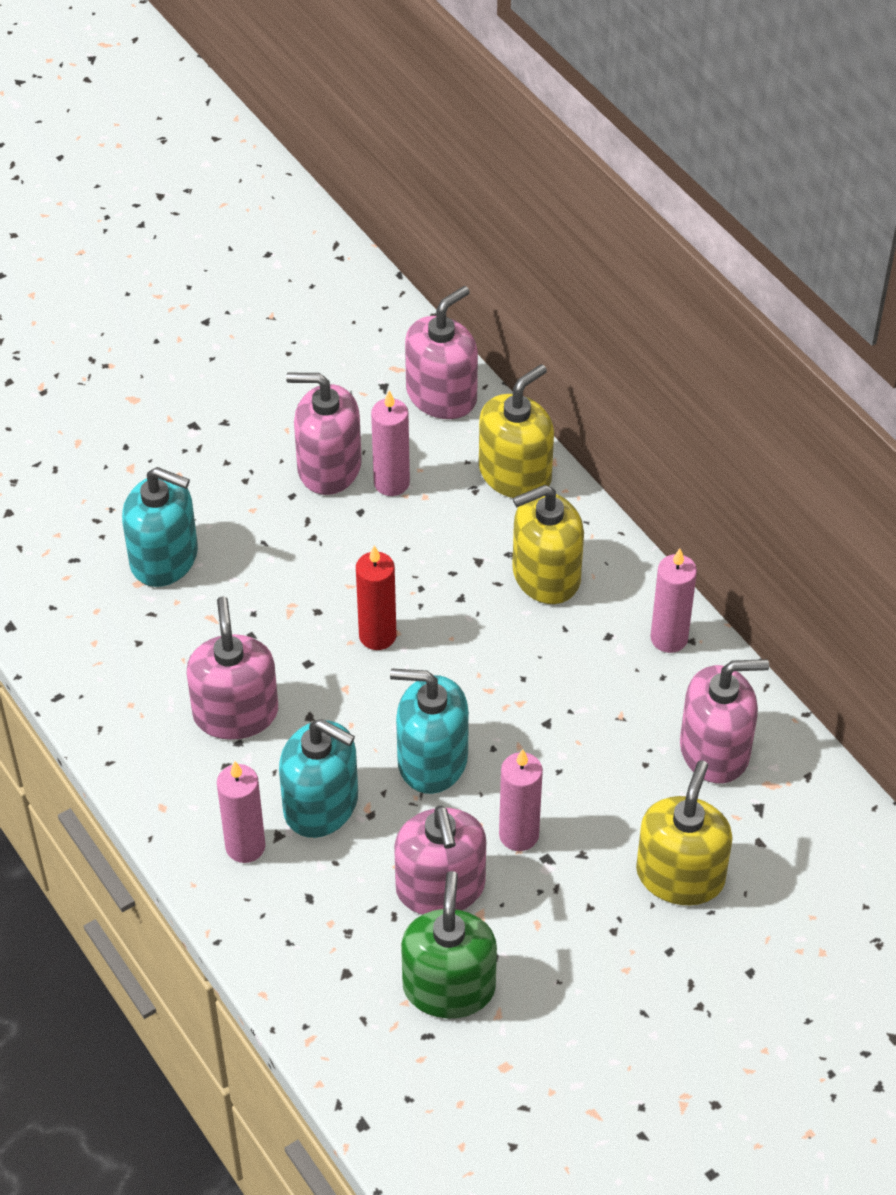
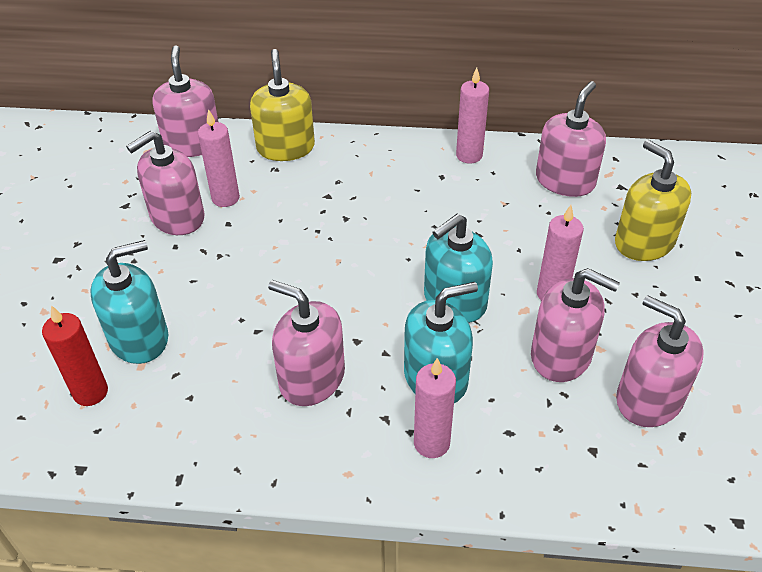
camera: 50 degrees left, 5 degrees down
red candle [356,545,397,650] -> red candle moved to [42,305,108,406]
green soap dispenser [401,871,497,1018] -> pink soap dispenser [616,295,704,427]
yellow soap dispenser [512,485,584,604] -> none

